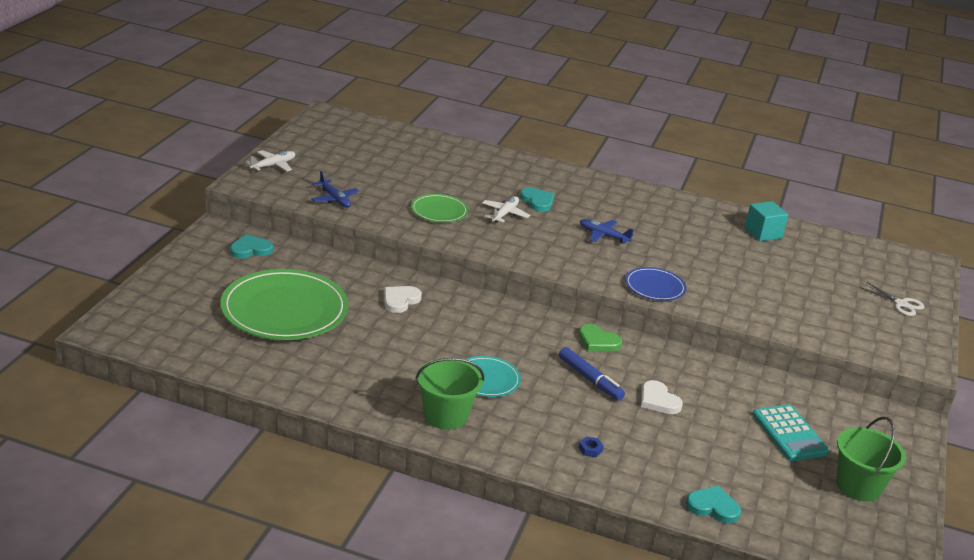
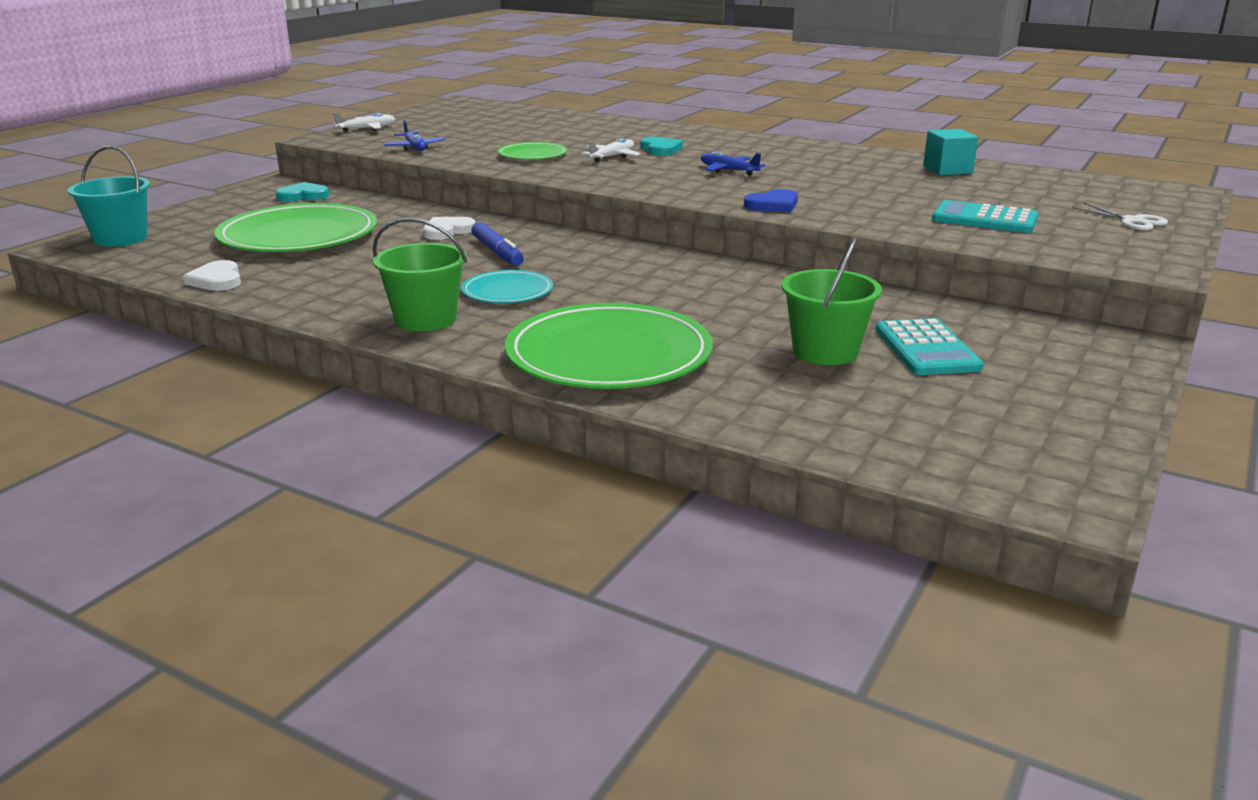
camera: 15 degrees right, 5 degrees down
blue marker [559,347,625,400] -> blue marker moved to [471,222,524,266]
green heart [579,324,622,351] -> none
blue nut [579,437,604,457] -> green plate [505,303,713,389]
blue plate [625,267,686,301] -> blue heart [744,189,798,212]
white heart [641,380,683,414] -> white heart moved to [183,260,241,291]
turquoise heart [686,486,741,523] -> none
green bucket [836,417,906,502] -> green bucket moved to [781,238,882,365]
none -> turquoise bucket [68,146,150,247]
none -> turquoise calculator [932,200,1038,233]

